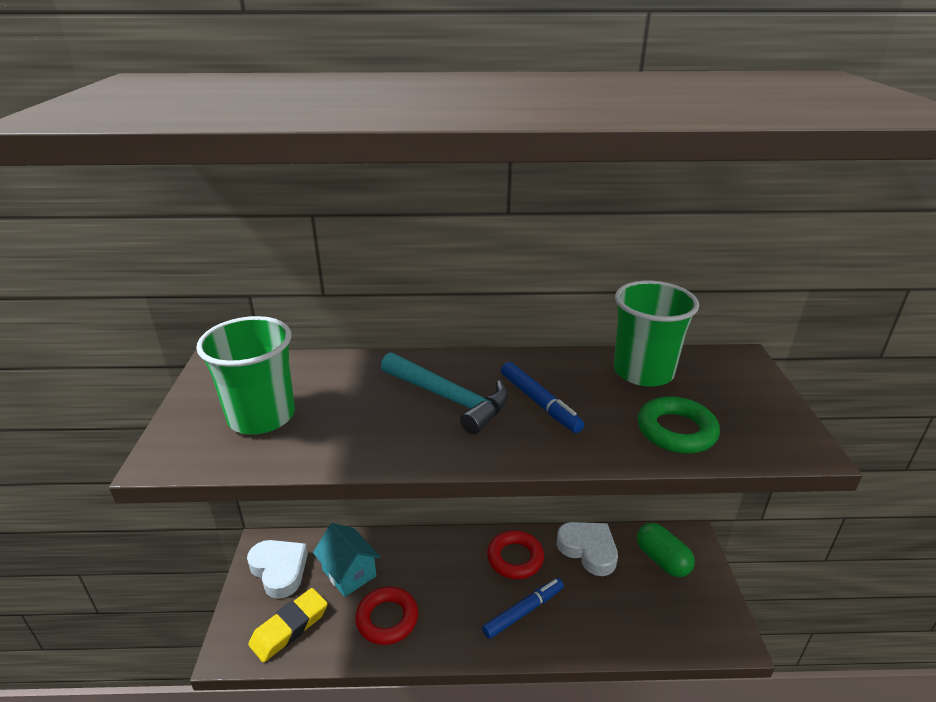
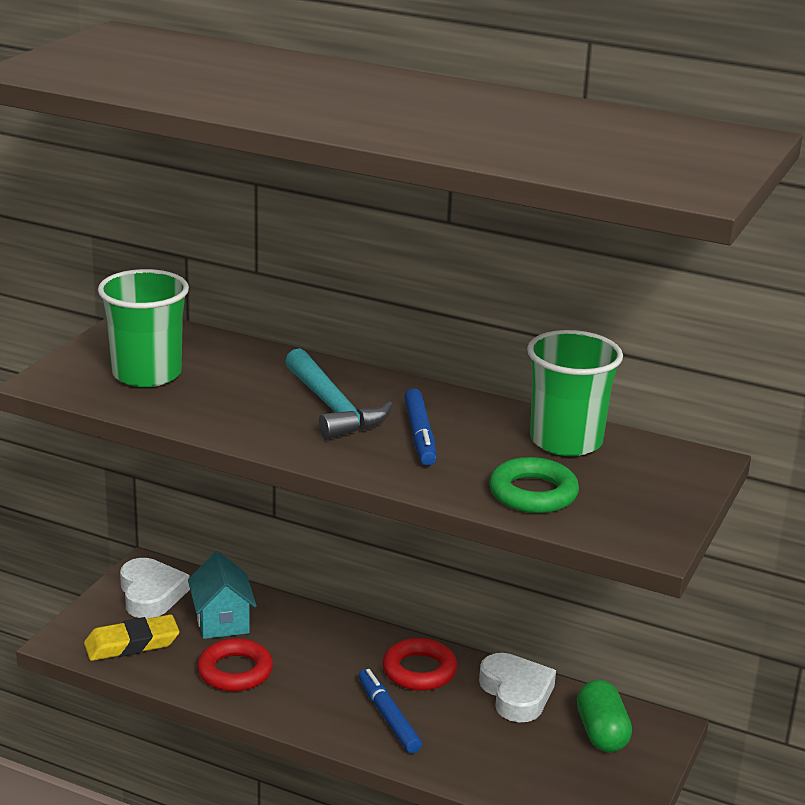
camera: 25 degrees right, 5 degrees down
blue marker [482,578,564,639] -> blue marker turned 105 degrees counterclockwise [359,669,422,753]

